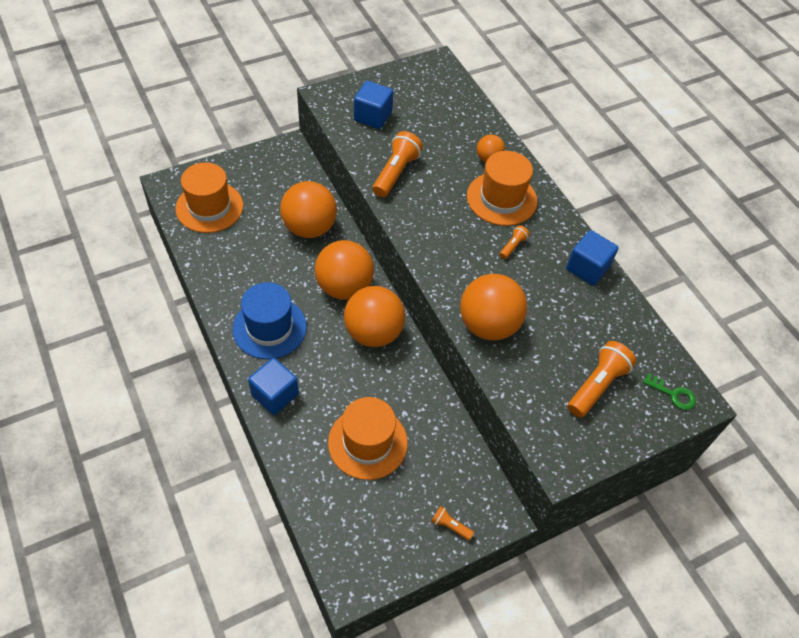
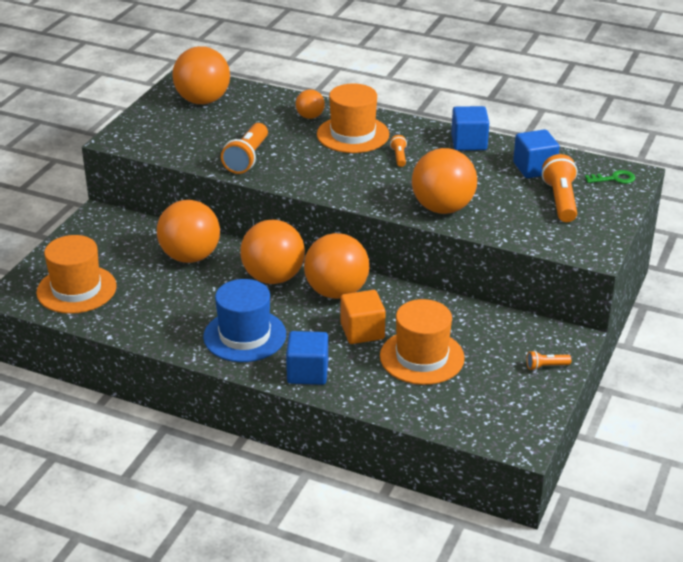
camera: 35 degrees left, 20 degrees down
blue cube [354,81,393,129] -> blue cube moved to [513,129,560,178]
orange flashlight [372,131,423,197] -> orange flashlight turned 150 degrees counterclockwise [221,123,268,174]
none -> orange ball [172,46,230,104]
none -> orange cube [341,290,386,344]

